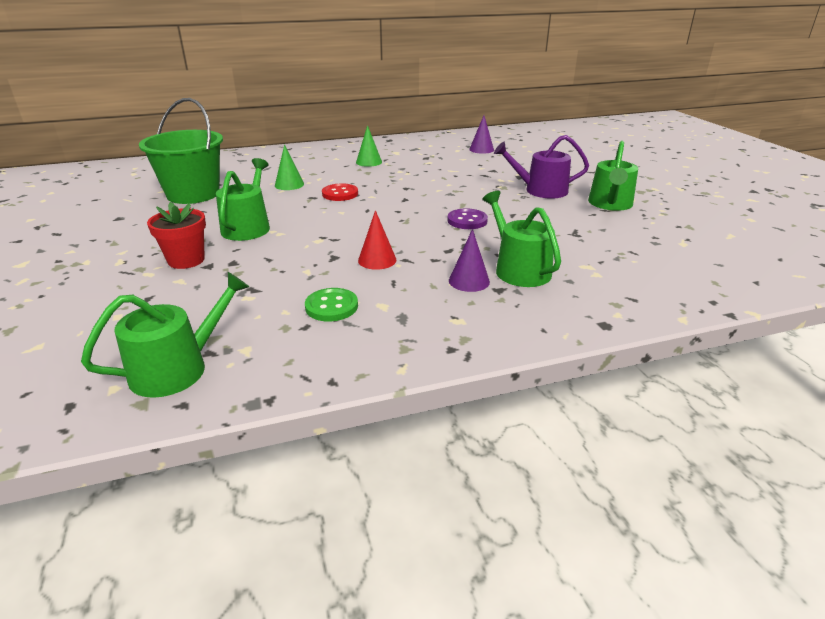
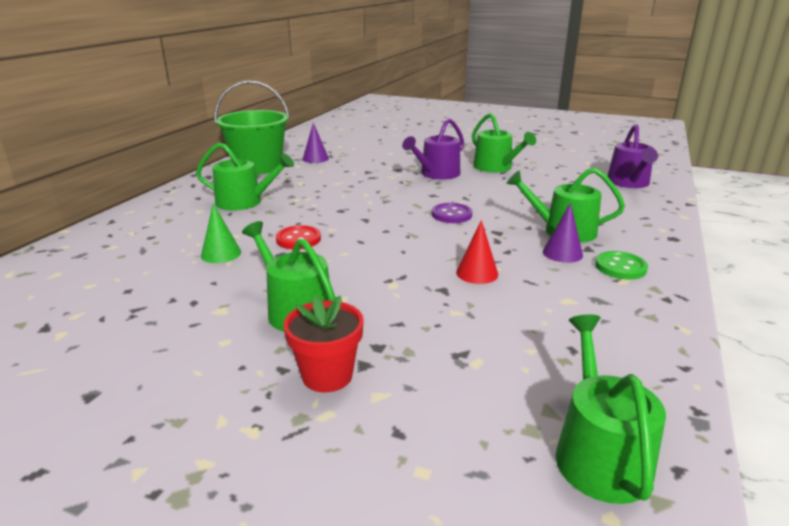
camera: 50 degrees left, 5 degrees down
green bucket [139,98,223,204] -> green bucket moved to [214,81,290,175]
green button [305,288,358,321] -> green button moved to [595,251,648,279]
green cone [356,125,382,167] -> green watering can [196,142,294,211]
none -> purple watering can [607,124,658,188]

